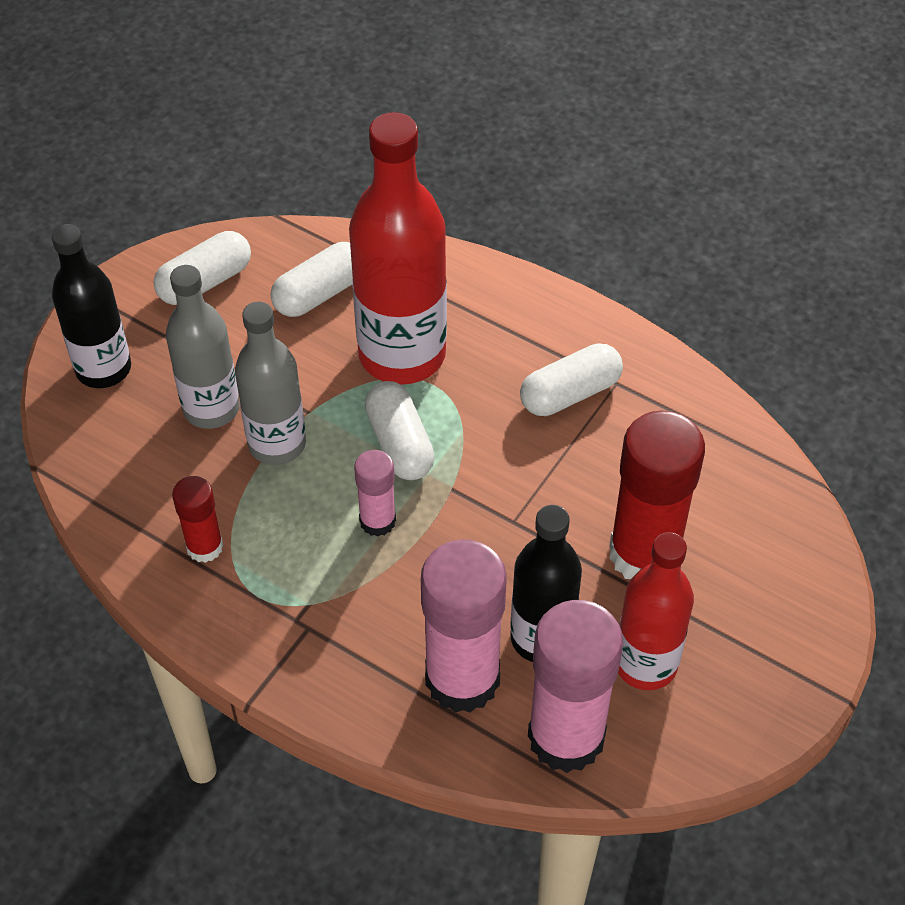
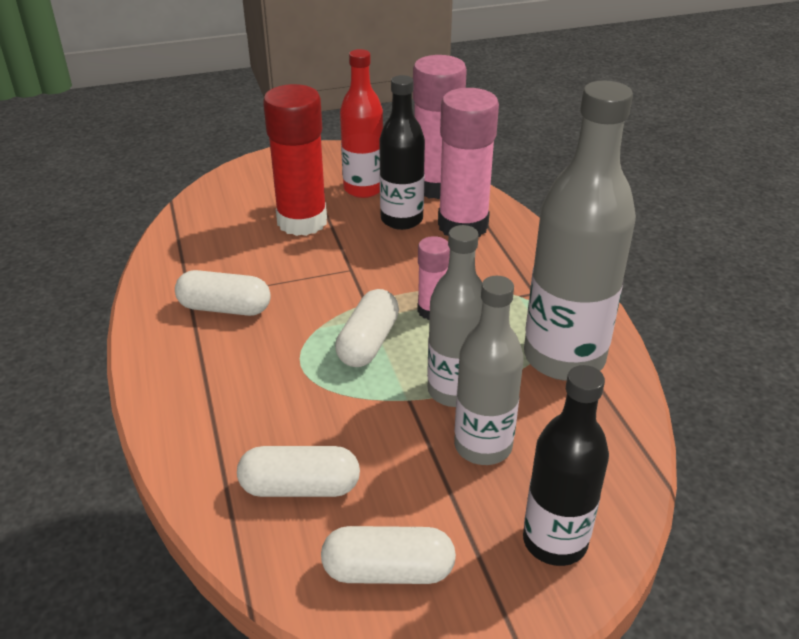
camera: 140 degrees left, 15 degrees down
red glue stick [172,476,224,563] -> grey bottle [524,81,636,381]
red bottle [349,112,447,385] -> none

